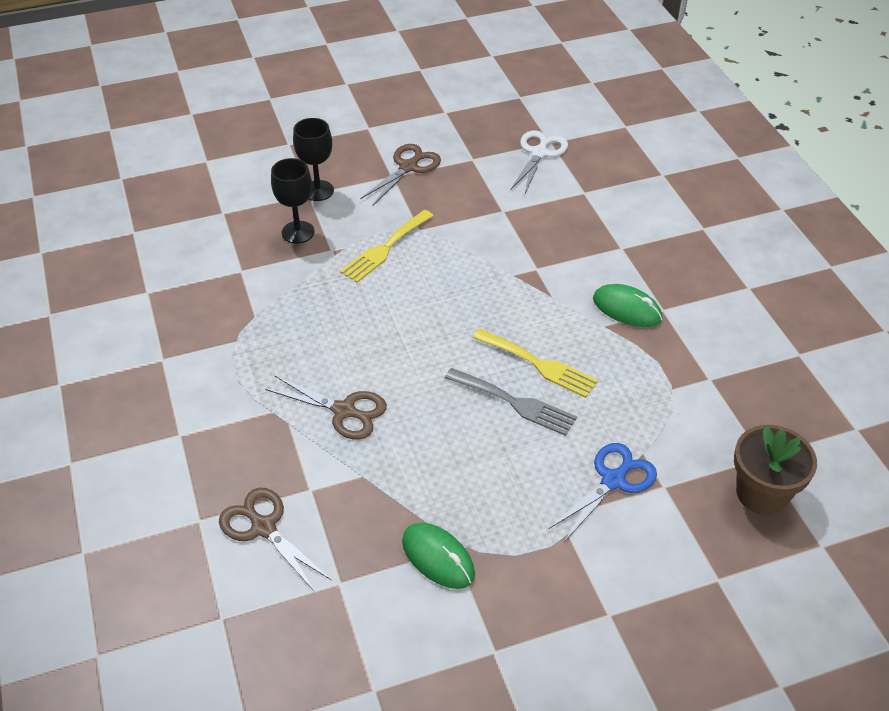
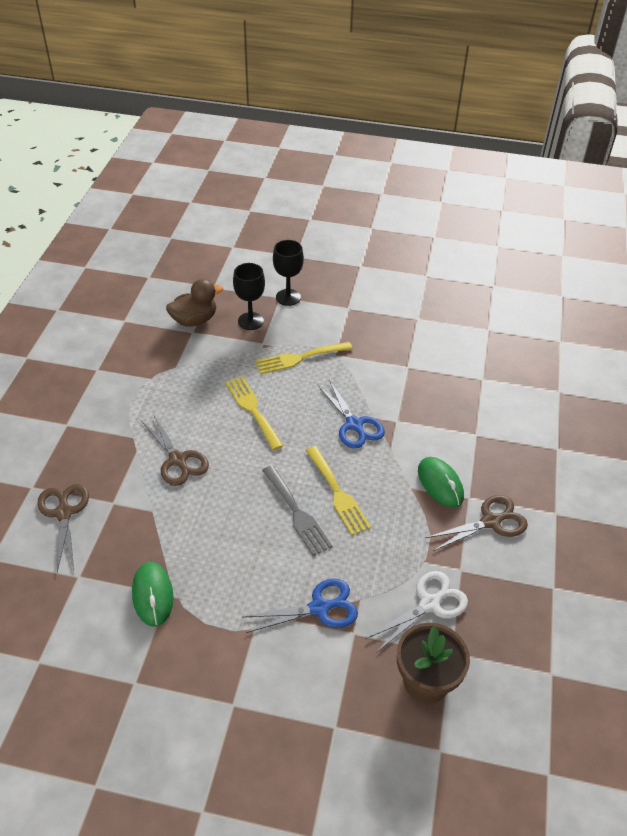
camera: 30 degrees right, 0 degrees up
brown scissors [360,144,441,205] -> brown scissors moved to [426,495,528,551]
white scissors [510,131,568,194] -> white scissors moved to [365,571,468,653]
none -> brown duck [166,279,223,327]
none -> yellow fork [225,376,284,450]
none -> blue scissors [318,380,385,448]

